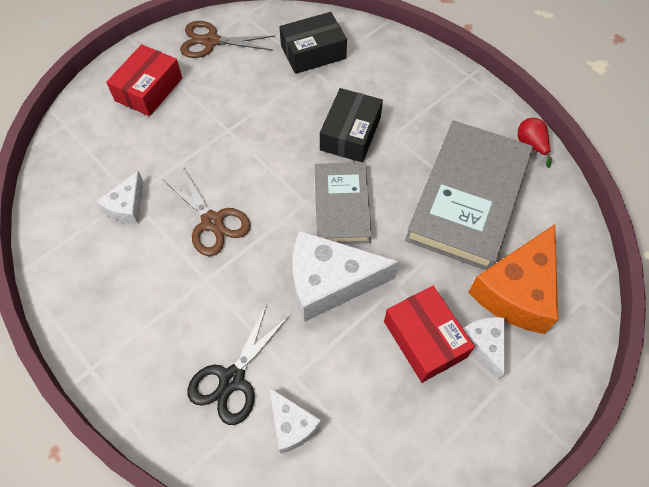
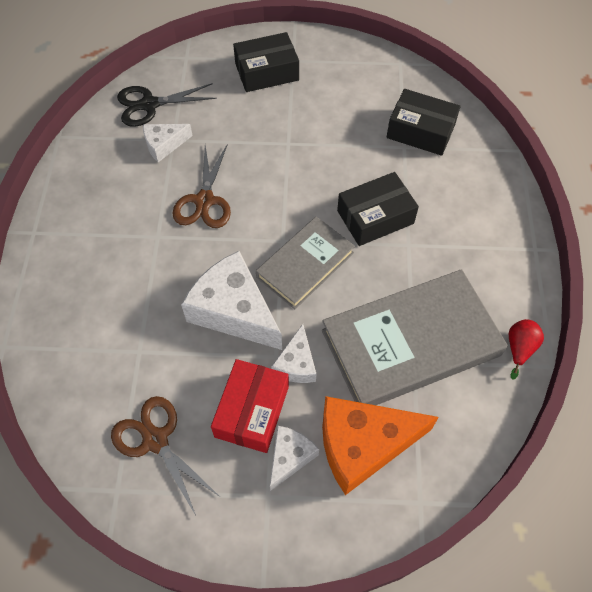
camera: 45 degrees right, 0 degrees up
red box [106,44,182,116] -> black box [233,32,299,92]
brown scissors [180,21,275,58] -> brown scissors moved to [111,396,219,515]
black scissors [187,304,290,425] -> black scissors moved to [117,83,217,127]
white cheese [269,387,321,453] -> white cheese moved to [271,324,316,383]

